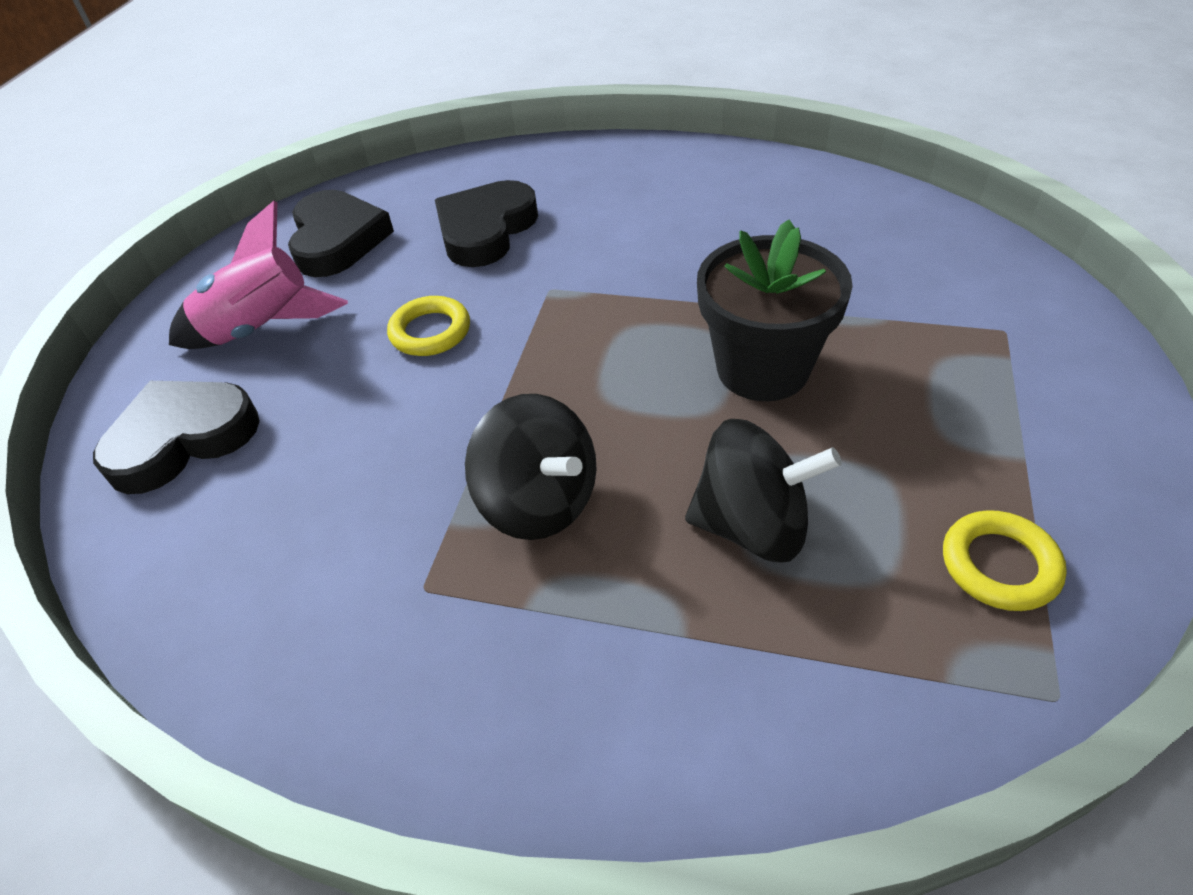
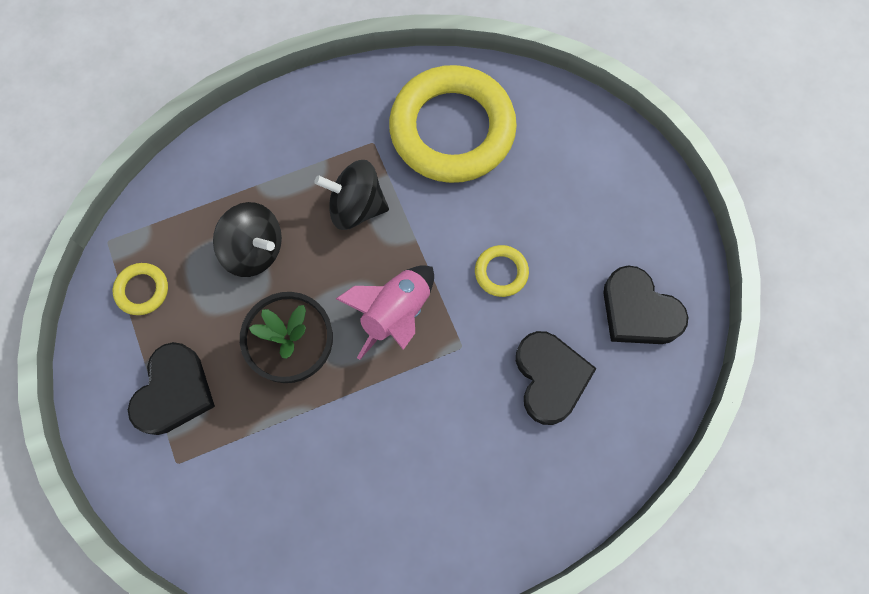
camera: 140 degrees right, 25 degrees up
black heart [93,381,260,494] -> black heart moved to [128,342,215,435]
pink rocket [169,201,348,349] -> pink rocket moved to [336,265,434,360]
black spinning top [685,419,842,563] -> black spinning top turned 120 degrees counterclockwise [213,202,282,277]
none -> yellow ring [389,65,517,183]

